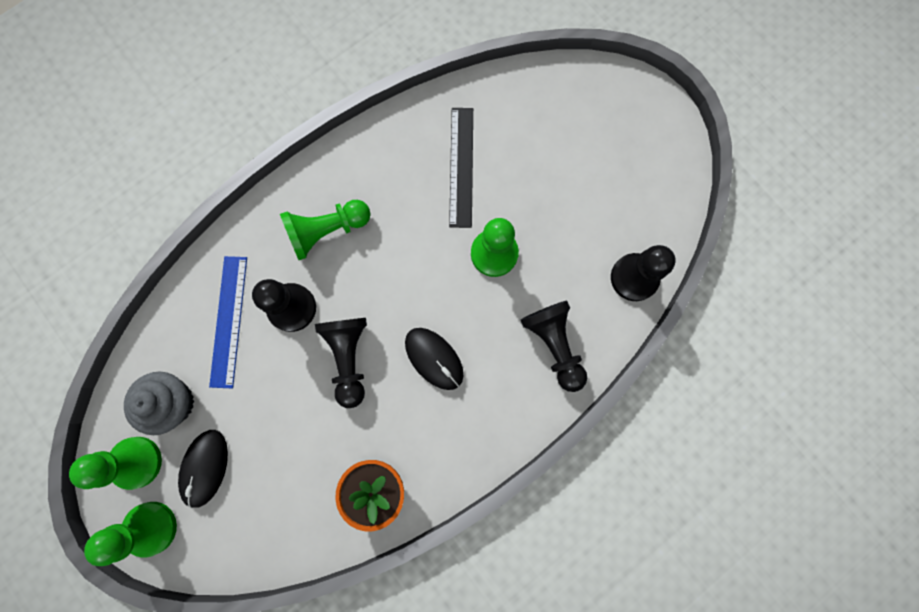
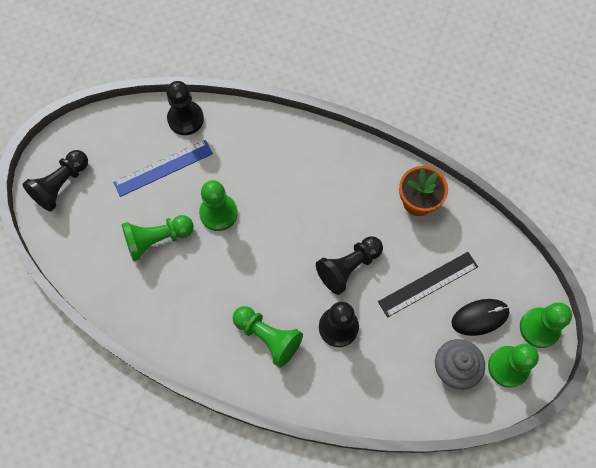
camera: 120 degrees left, 10 degrees down
blue ruler [209,256,247,389] -> blue ruler moved to [113,140,213,197]
black mouse [405,328,463,390] -> none
black ruler [449,108,473,228] -> black ruler moved to [378,252,478,318]
black pawn [521,301,587,392] -> black pawn moved to [22,150,88,211]
none -> green pawn [122,215,194,261]

